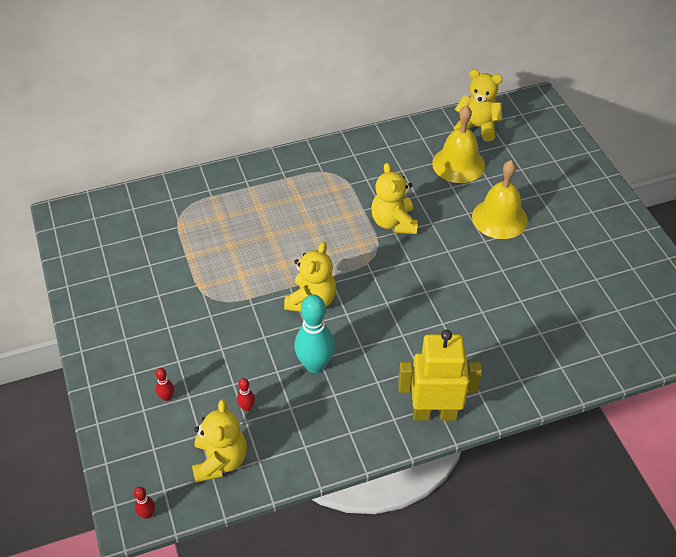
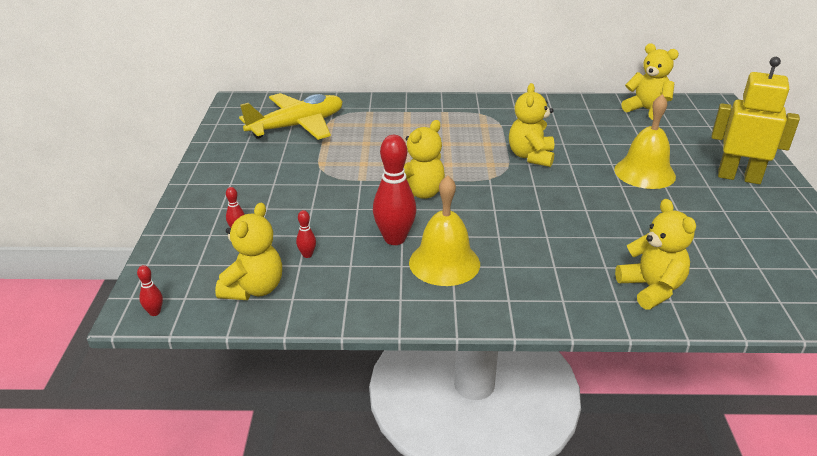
camera: 20 degrees right, 15 degrees down
turquoise bowling pin [294,294,335,373] -> red bowling pin [373,135,416,245]
yellow robot [398,330,482,421] -> yellow robot moved to [712,57,800,184]
yellow bell [432,105,485,183] -> yellow bell moved to [409,176,480,286]
none -> yellow plane [239,93,343,140]
none -> yellow teddy bear [615,199,696,310]

